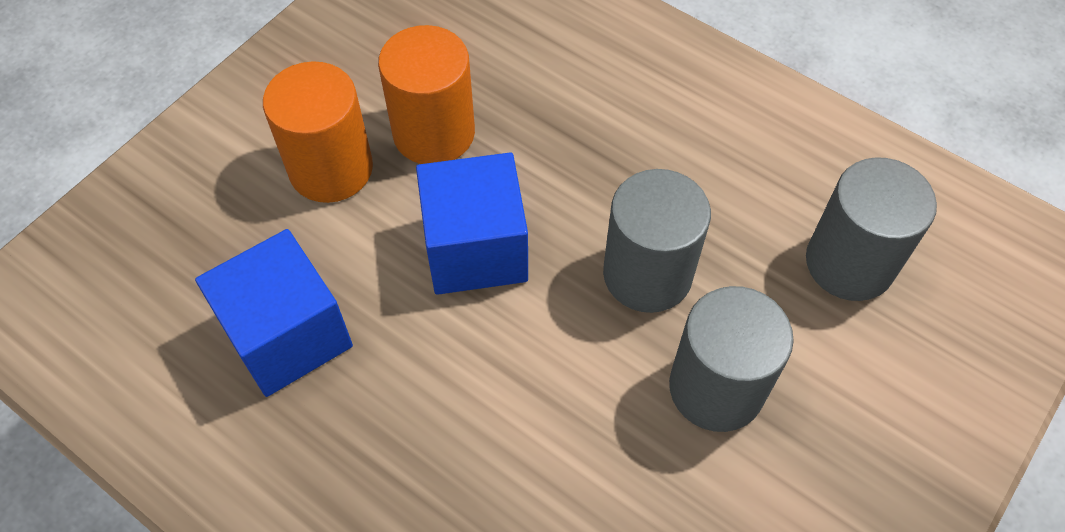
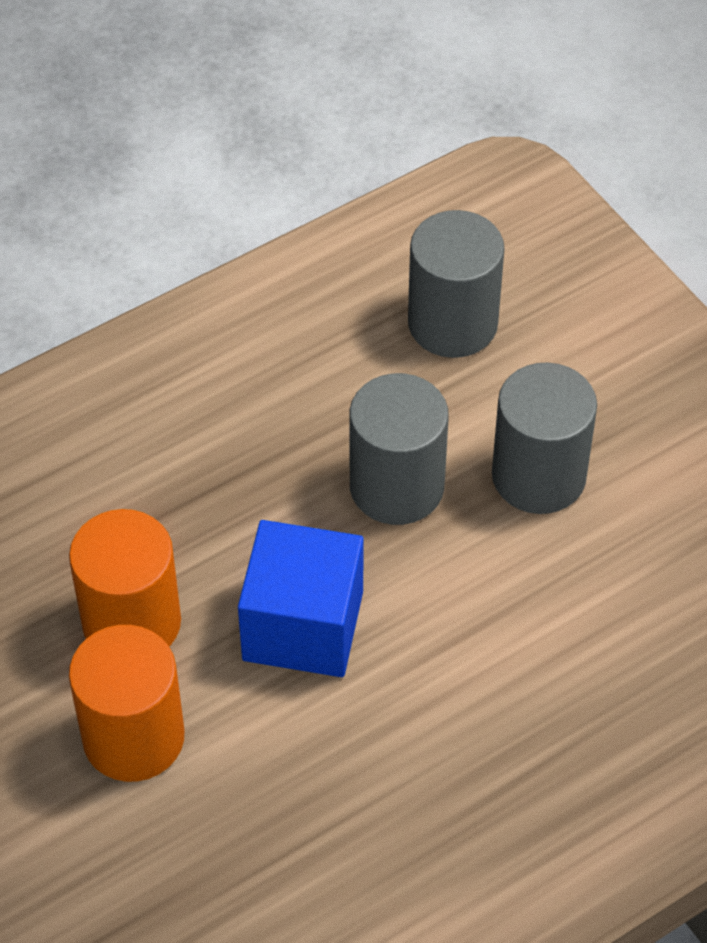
camera: 70 degrees left, 5 degrees down
blue cube [195,229,353,397] -> none

